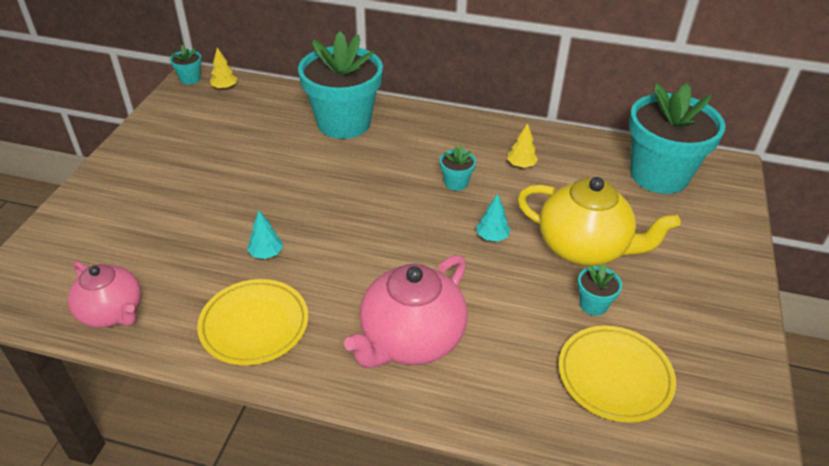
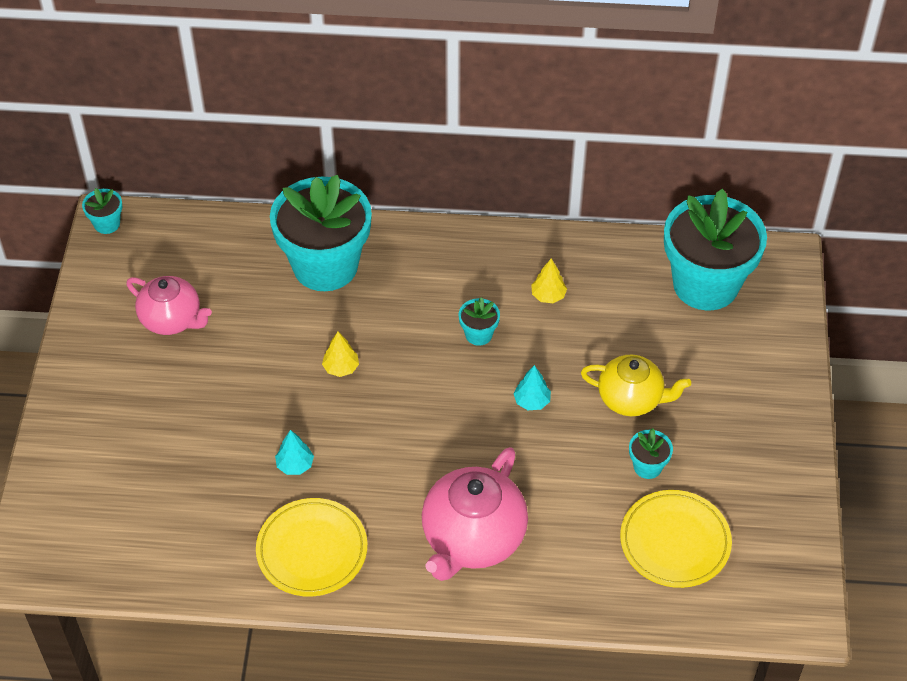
camera: 10 degrees left, 10 degrees up
pink teapot [68,261,141,328] -> pink teapot moved to [126,276,212,335]
yellow tree [210,48,238,90] -> yellow tree moved to [322,332,359,377]
yellow teapot [518,177,681,266] -> yellow teapot [581,355,691,416], size x0.66

